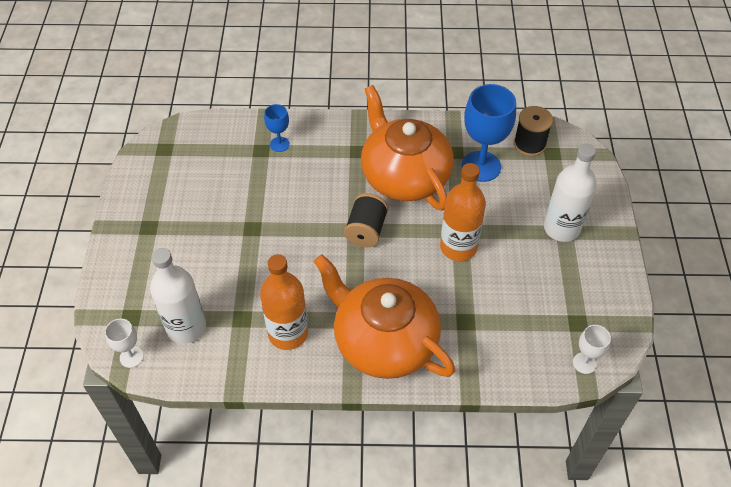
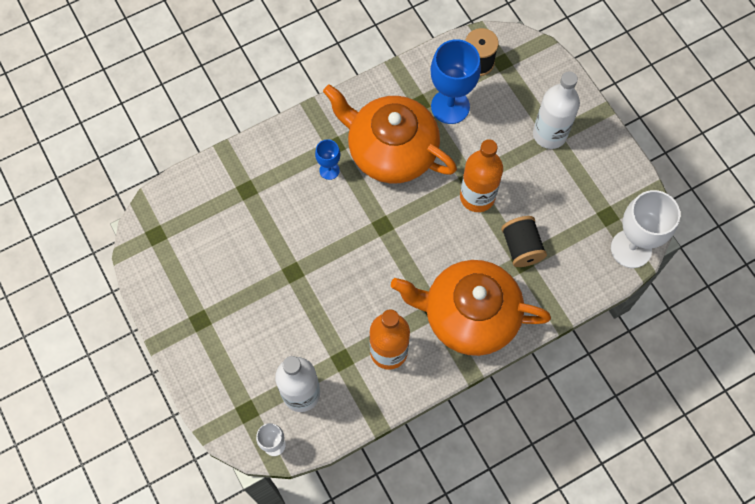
camera: 30 degrees left, 15 degrees up
blue goblet [264,104,290,152] -> blue goblet moved to [315,139,340,180]
black spool [344,193,389,247] -> black spool moved to [501,216,547,267]
white goblet [573,325,611,374] -> white goblet [611,190,680,268], size x1.96

